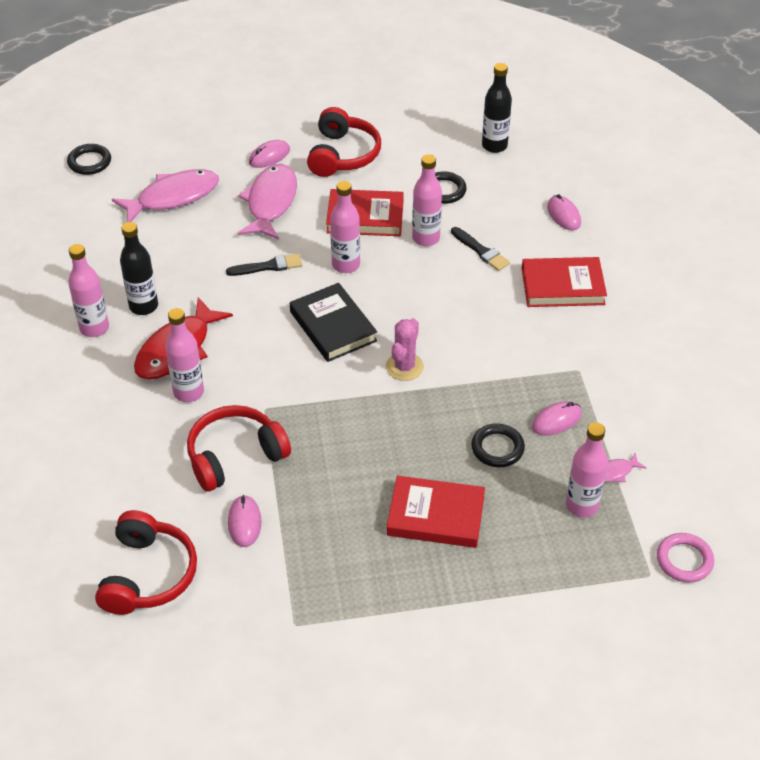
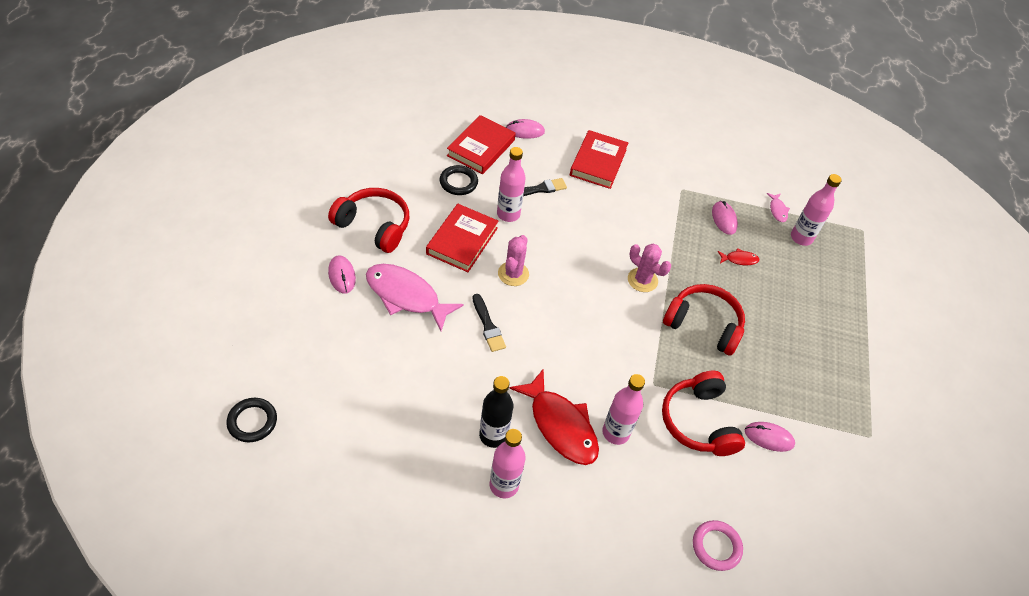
camera: 75 degrees left, 5 degrees up
red headphones [95,510,197,615] -> red headphones moved to [663,284,745,356]
pink fish [112,169,219,222] -> none
black brush [226,254,302,276] -> black brush turned 150 degrees clockwise [473,294,506,352]
black book [290,283,377,362] -> none
pink bottle [330,181,360,273] -> pink cactus [498,235,529,286]
red book [387,476,485,548] -> red book moved to [447,115,516,174]
black ring [471,423,525,467] -> red fish [718,248,759,265]
black bottle [482,63,512,153] -> none
pink ring [657,533,714,582] -> pink ring moved to [693,520,743,571]

